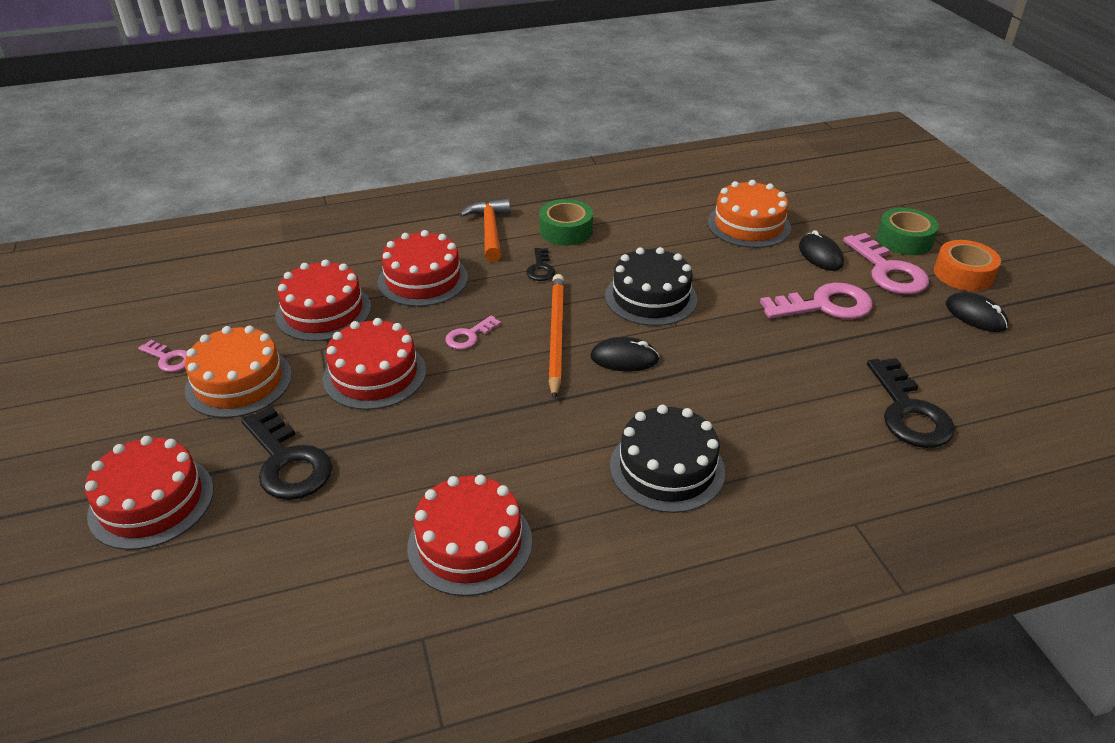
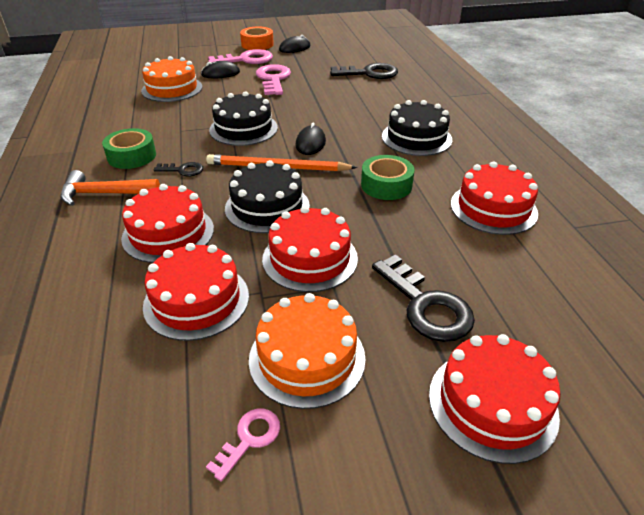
camera: 85 degrees left, 0 degrees up
black key [241,406,332,500] -> black key turned 90 degrees clockwise [372,254,475,342]
pink key [445,316,501,350] -> black cake [225,160,310,233]
green tape [877,208,939,255] -> green tape moved to [361,155,415,200]

